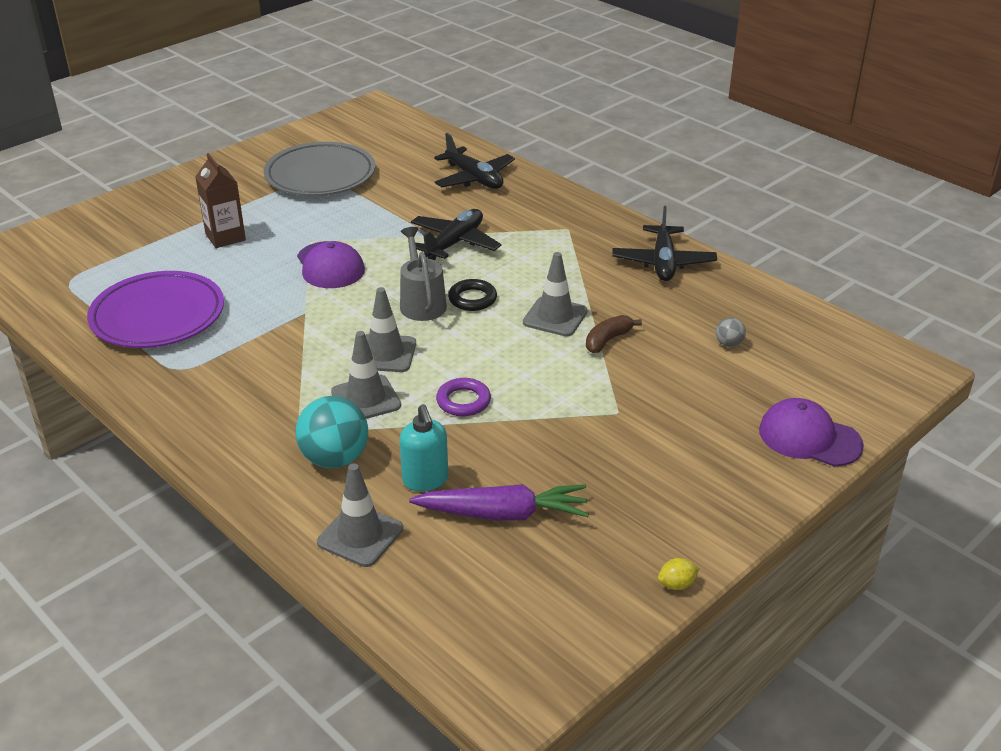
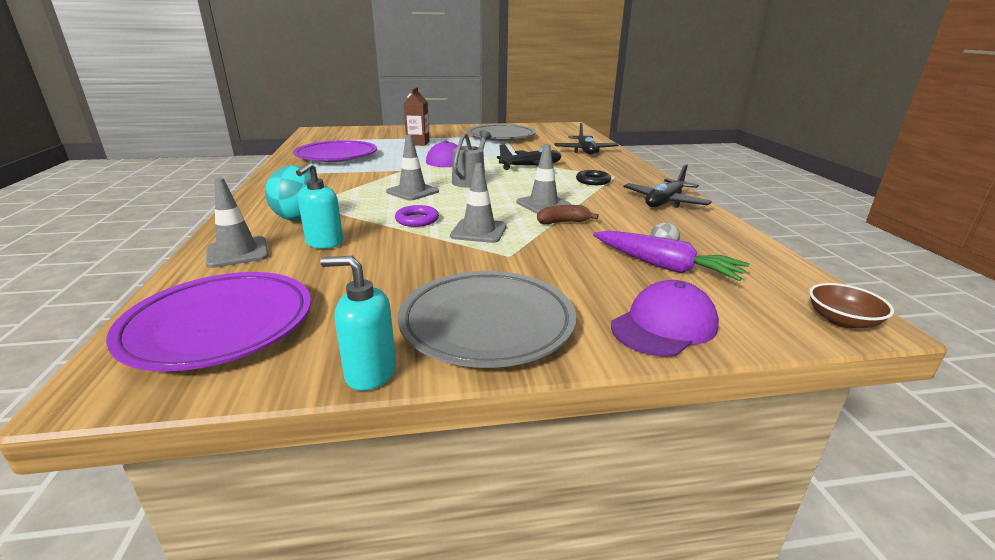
camera: 35 degrees right, 10 degrees down
grey traffic cone [331,331,401,419] -> grey traffic cone moved to [450,163,506,243]
purple carrot [409,484,589,521] -> purple carrot moved to [593,231,749,281]
black ring [448,279,497,311] -> black ring moved to [576,170,611,185]
yellow lemon [658,558,700,590] -> turquoise soap dispenser [320,256,396,391]
purple cap [759,398,864,466] -> purple cap turned 75 degrees clockwise [611,280,719,357]
none -> purple plate [106,272,311,371]
none -> grey plate [398,271,576,368]
none -> brown bowl [809,283,894,328]

